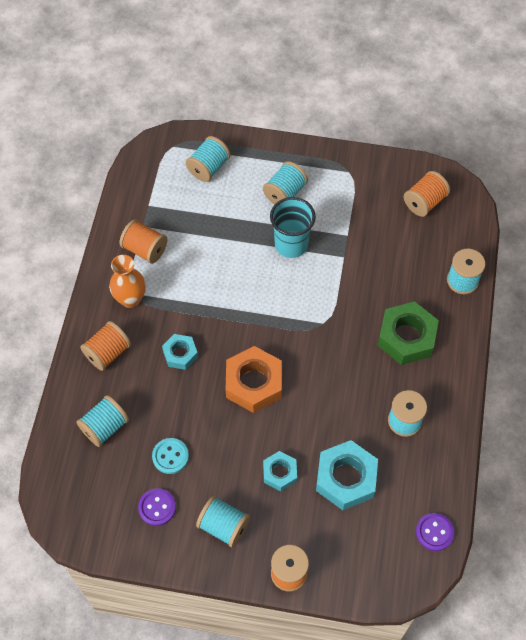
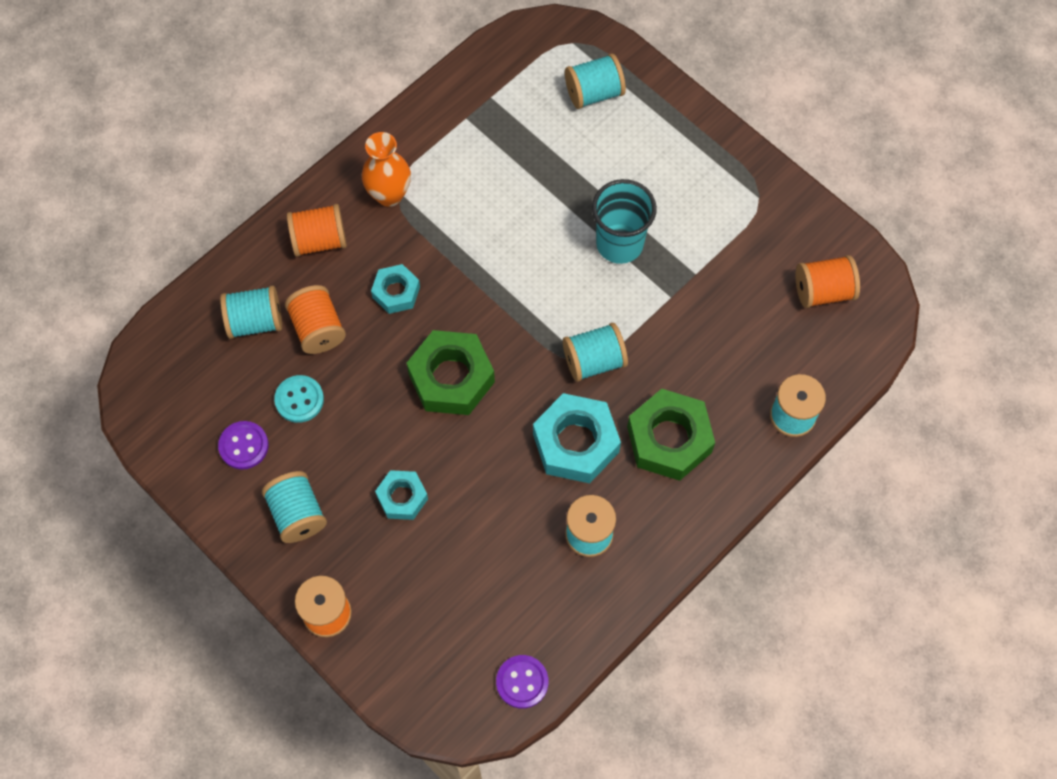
camera: 35 degrees right, 5 degrees up
orange spool [119,219,168,264] -> orange spool moved to [285,285,346,354]
orange nut [226,346,282,413] -> green nut [407,330,495,415]
turquoise spool [263,161,308,205] -> turquoise spool moved to [563,323,628,382]
turquoise nut [316,440,378,510] -> turquoise nut moved to [533,393,621,483]

